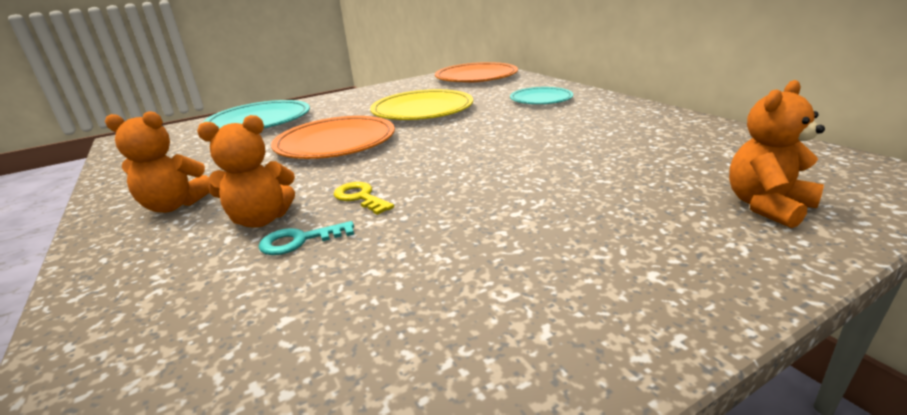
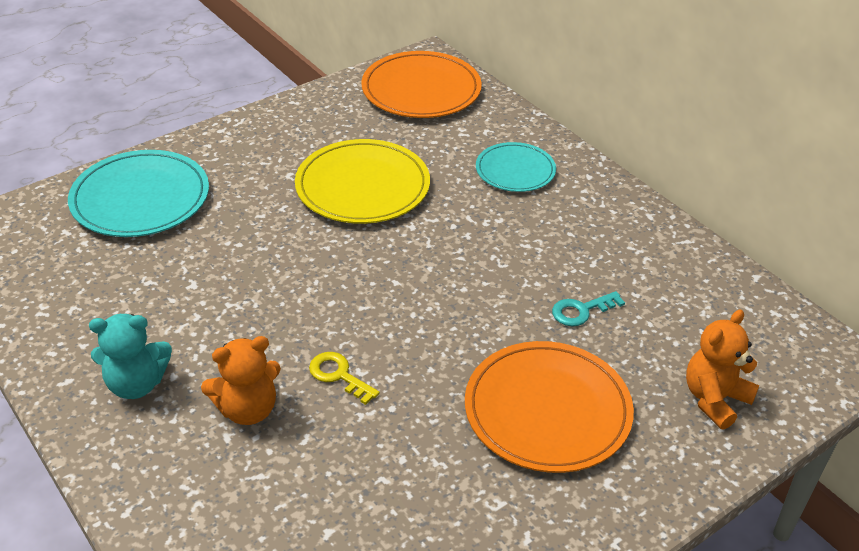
camera: 10 degrees left, 15 degrees up
orange teddy bear [105,111,209,213] -> turquoise teddy bear [89,314,172,399]
turquoise key [259,221,354,255] -> turquoise key moved to [552,291,625,326]
orange plate [271,116,395,159] -> orange plate moved to [465,341,634,473]

